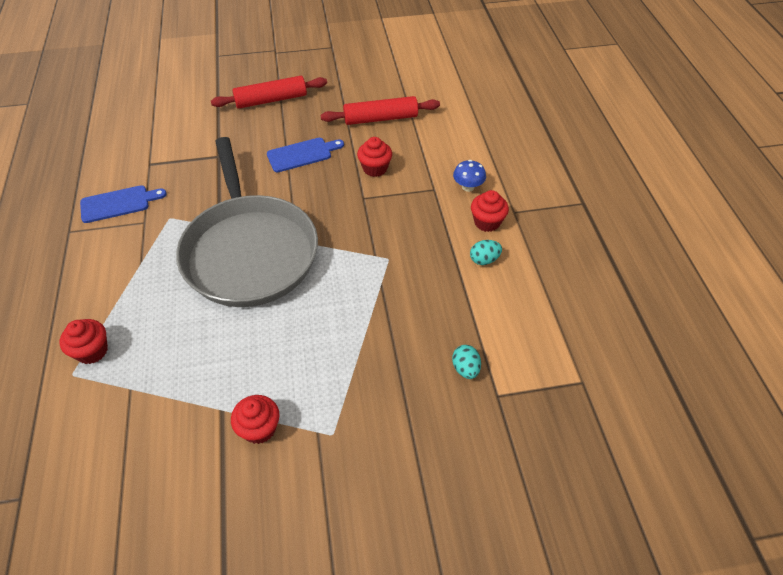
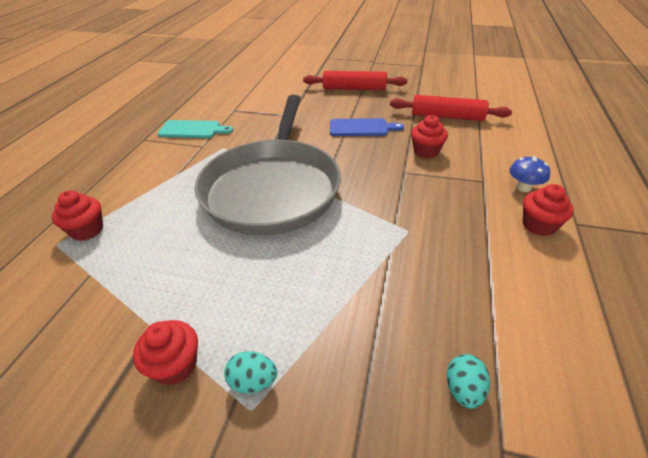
camera: 25 degrees right, 10 degrees down
blue cutting board [80,185,167,223] -> turquoise cutting board [158,120,233,138]
turquoise egg [470,240,502,265] -> turquoise egg moved to [224,351,277,394]

